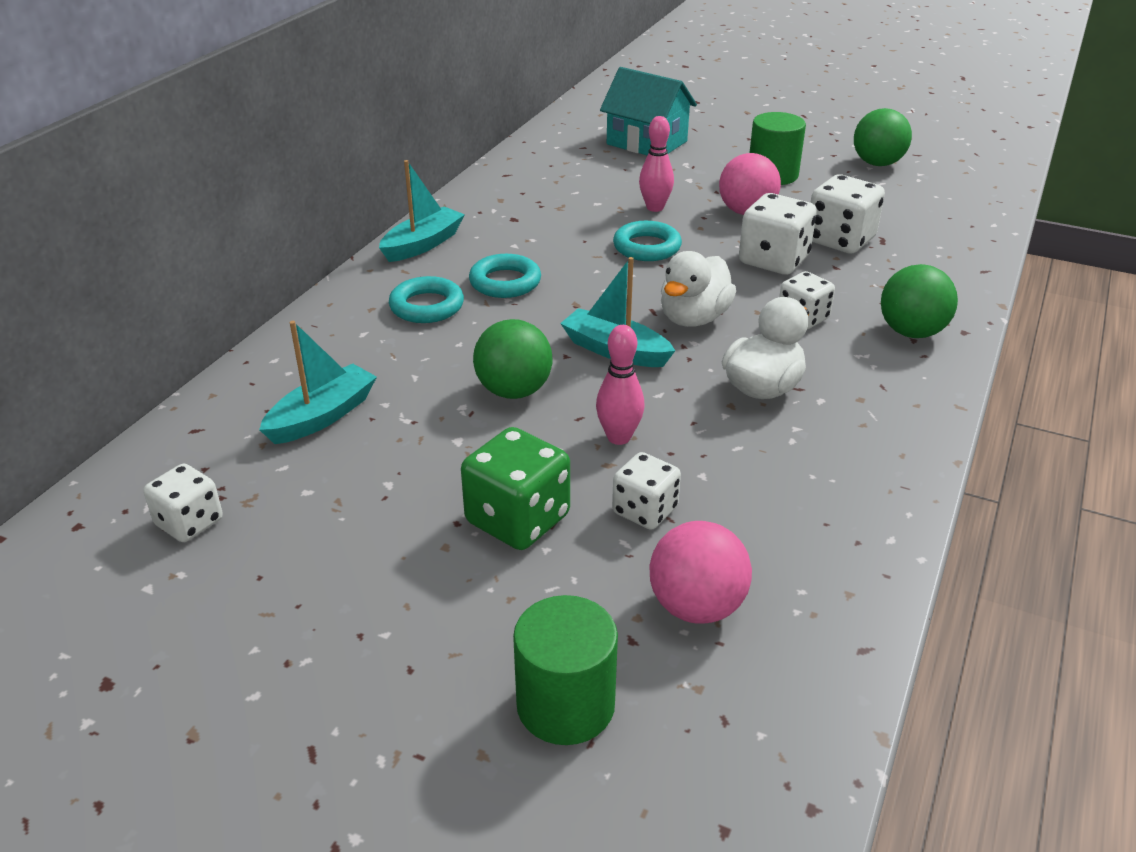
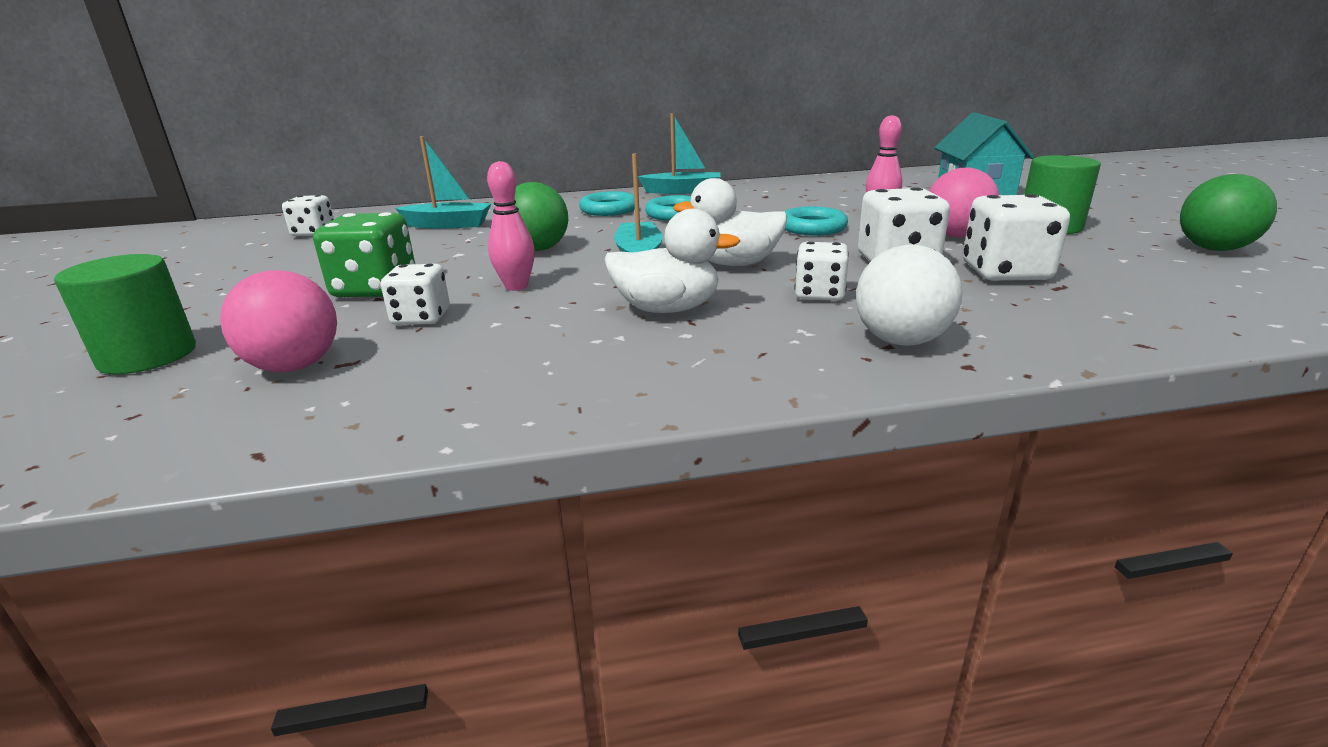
camera: 55 degrees right, 10 degrees down
green ball [881,264,958,338] -> white ball [856,245,963,346]

